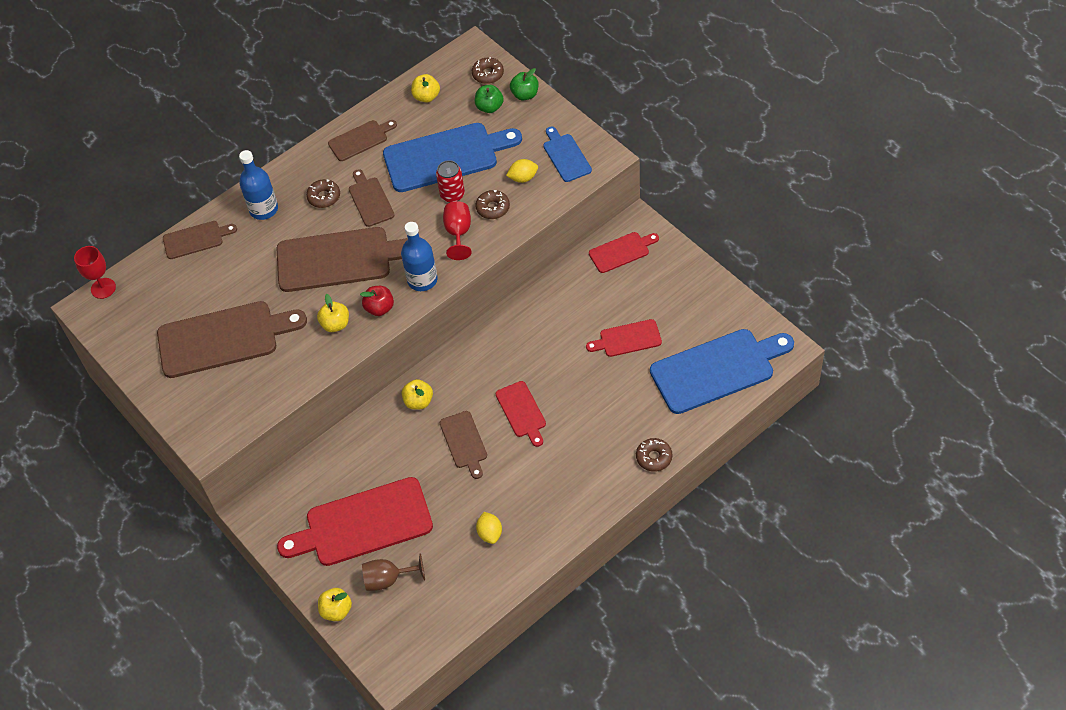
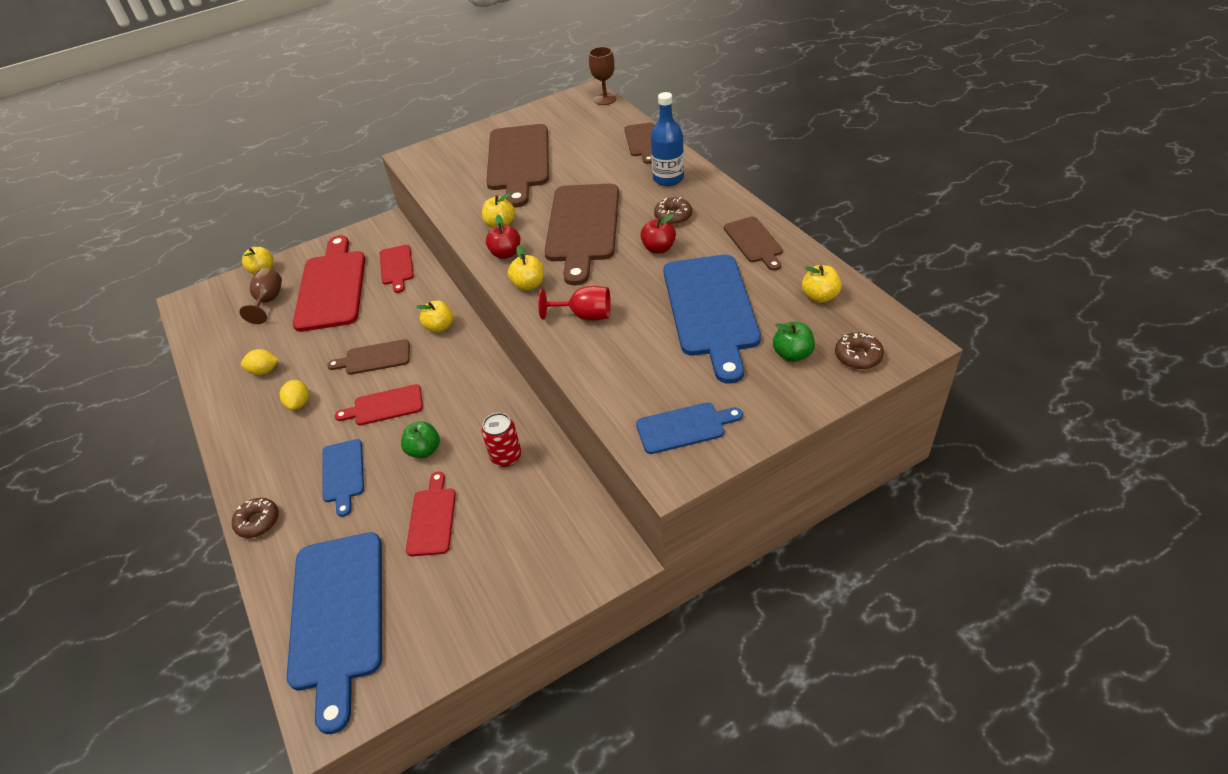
camera: 100 degrees right, 10 degrees down
red goblet [74,246,116,299] -> brown goblet [589,47,616,105]
brown cutting board [349,169,394,227] -> red apple [640,214,676,253]
blue bottle [401,222,437,291] -> yellow apple [508,245,544,291]
red can [436,160,465,203] -> red can moved to [481,413,521,467]
brown donut [475,190,510,219] -> none
yellow lemon [506,159,538,183] -> yellow lemon moved to [279,380,309,410]
green apple [510,68,538,100] -> green apple moved to [401,421,440,458]
red cutting board [589,232,659,273] -> red cutting board moved to [380,245,414,293]
none -> blue cutting board [322,439,364,517]

